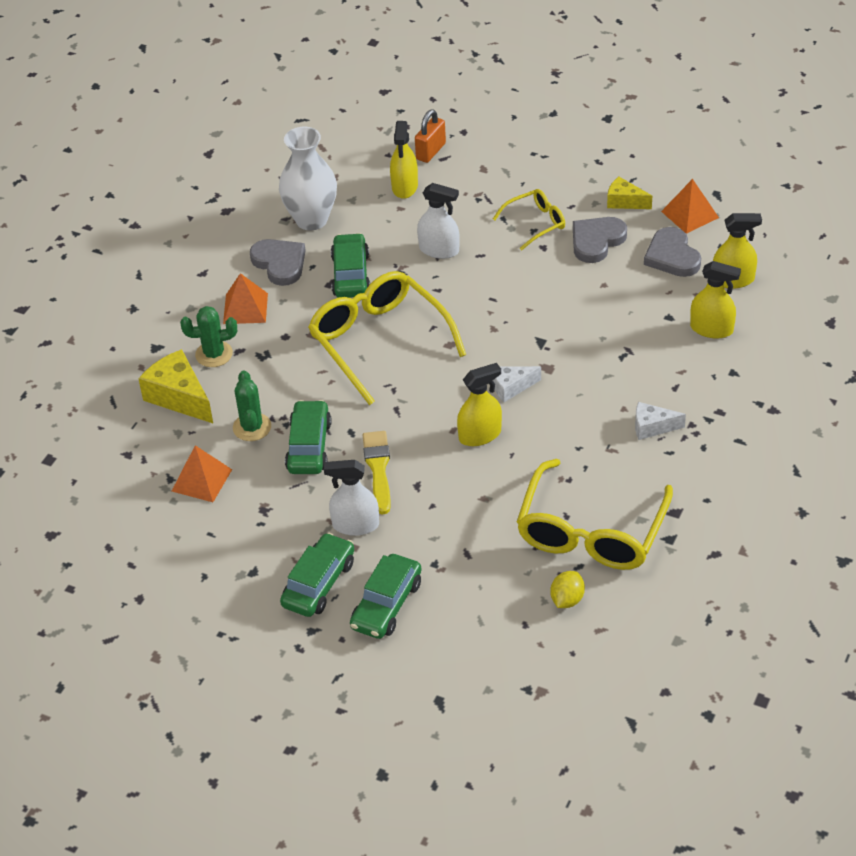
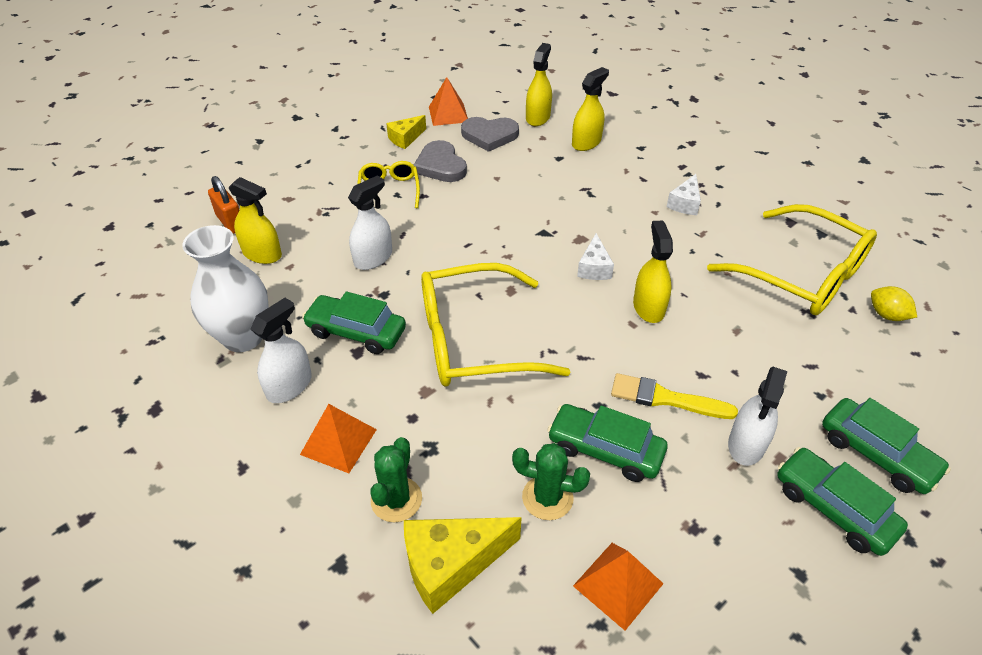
camera: 70 degrees left, 0 degrees up
grey heart [250,239,306,286] -> white spray bottle [251,298,312,403]

